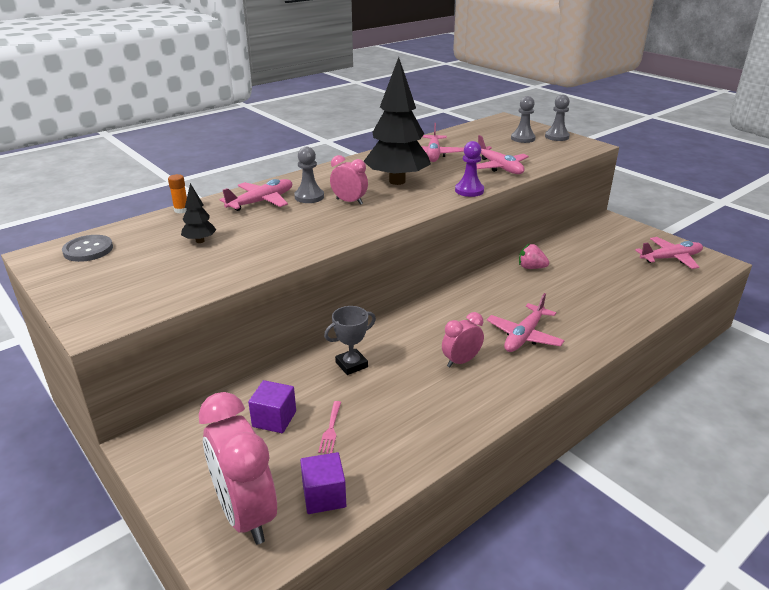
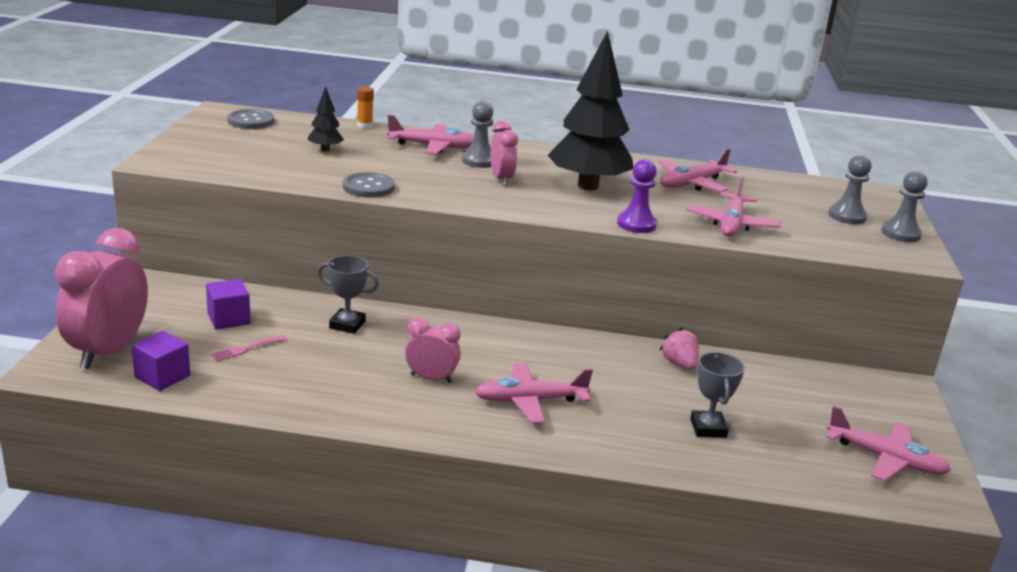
camera: 45 degrees right, 5 degrees down
none -> grey button [343,172,395,198]
none -> grey trophy [690,352,745,438]

